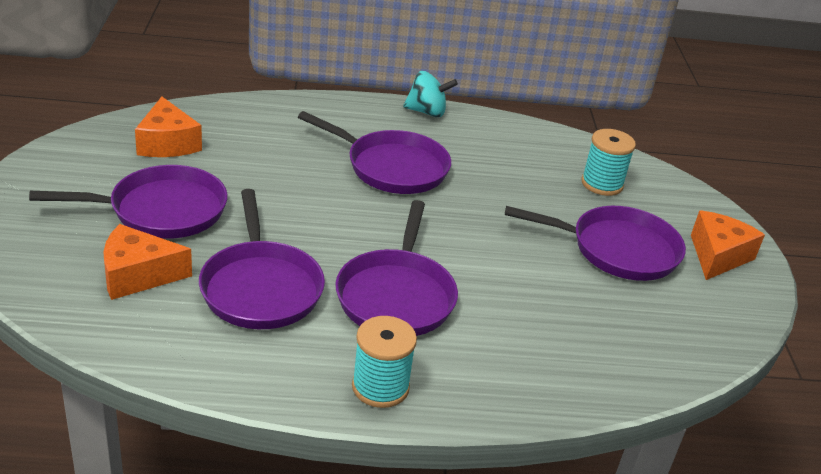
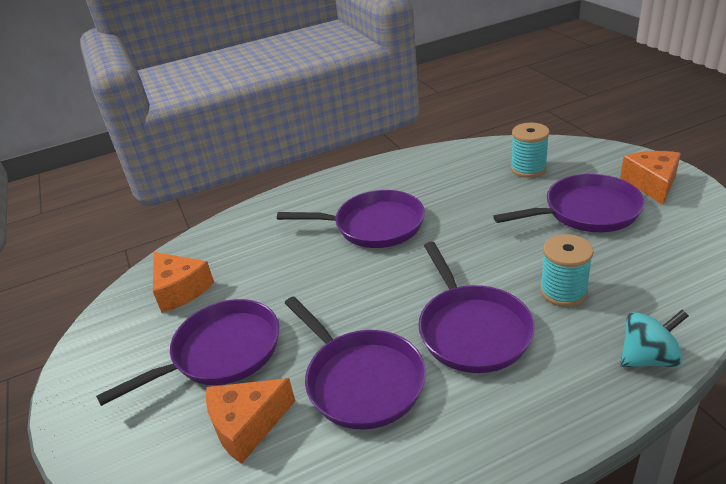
camera: 15 degrees left, 0 degrees up
turquoise spool [352,316,417,408] -> turquoise spool moved to [540,234,594,307]
turquoise spinning top [403,71,458,117] -> turquoise spinning top moved to [620,310,689,367]

